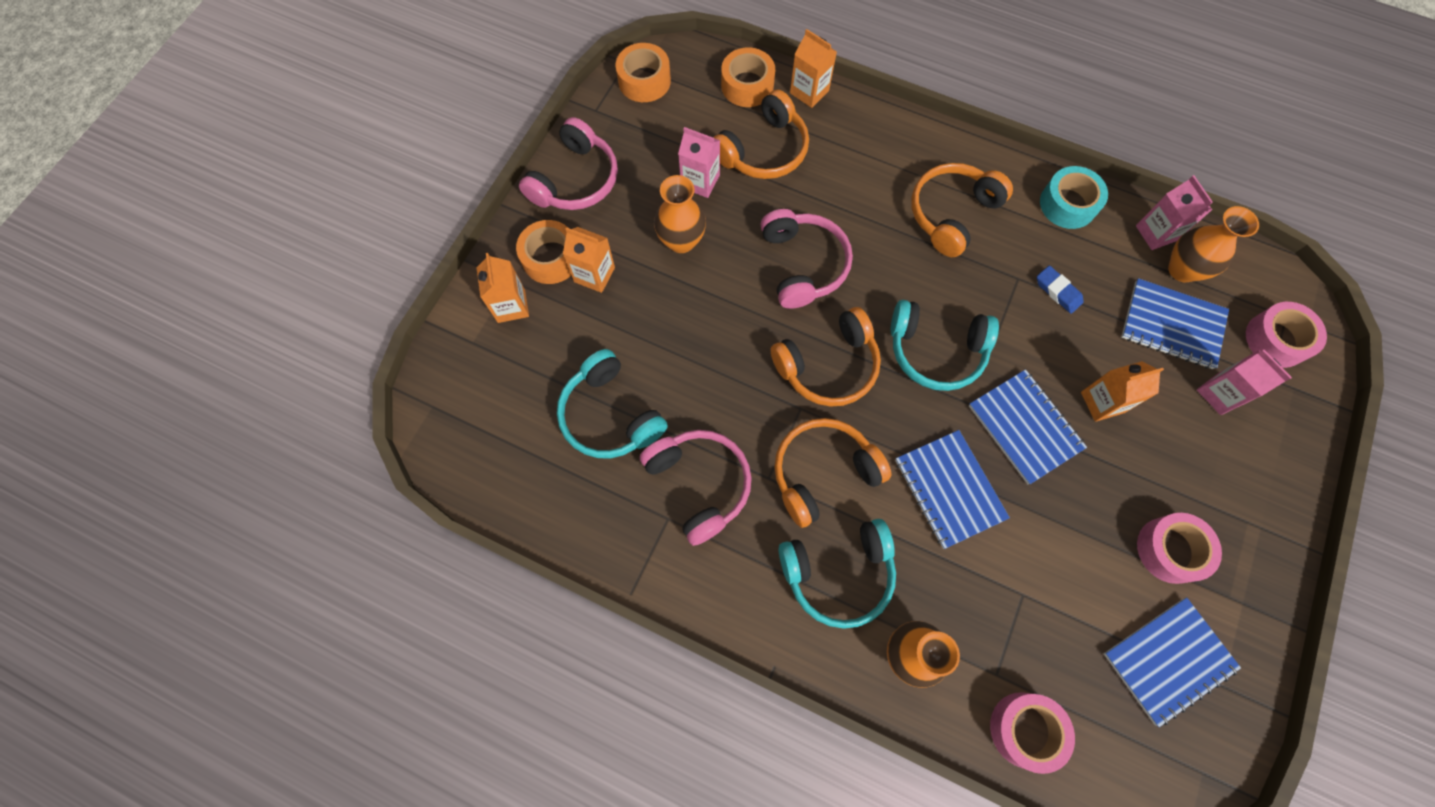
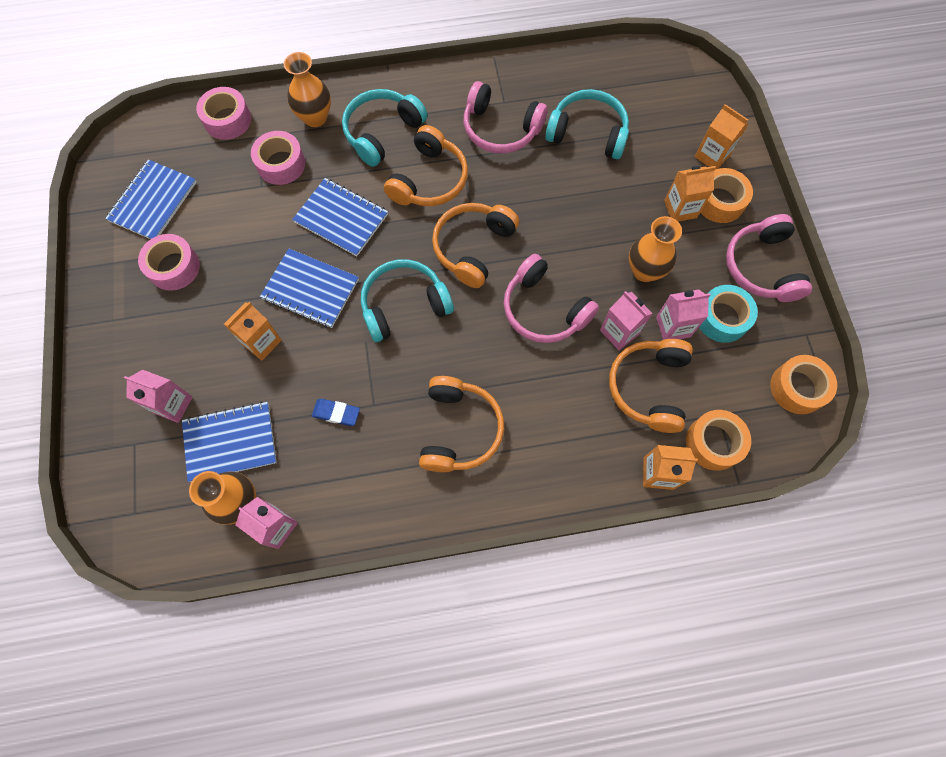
camera: 145 degrees right, 0 degrees up
turquoise tape [1040,166,1108,229] -> turquoise tape moved to [699,285,758,343]
pink tape [1246,302,1327,368] -> pink tape moved to [251,131,305,185]
none -> pink carton [600,291,653,350]

